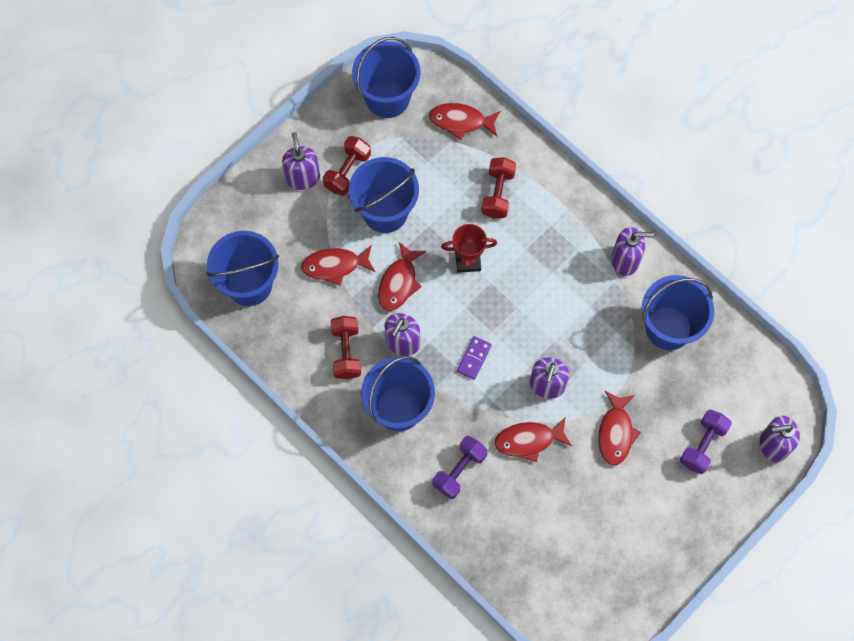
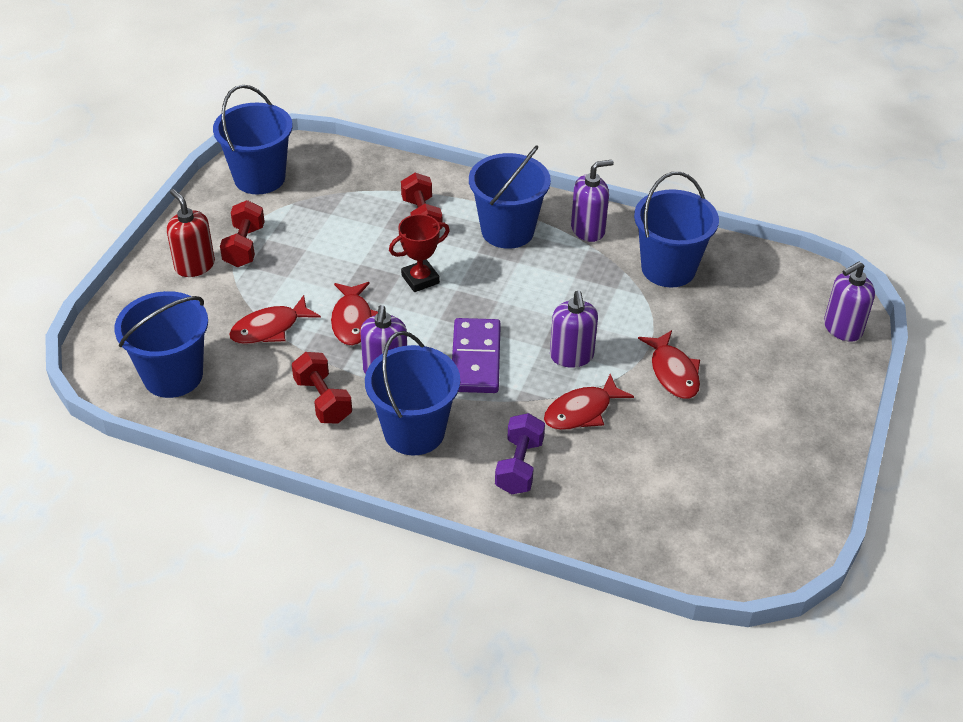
camera: 25 degrees left, 25 degrees down
purple soap dispenser [282,132,320,190] -> red soap dispenser [167,189,215,277]
blue bucket [349,157,419,233] -> blue bucket moved to [469,145,551,249]
red fish [429,103,500,140] -> none
purple domino [457,336,492,380] -> purple domino [452,318,501,393], size x1.86
purple dumbbell [680,409,732,474] -> none

